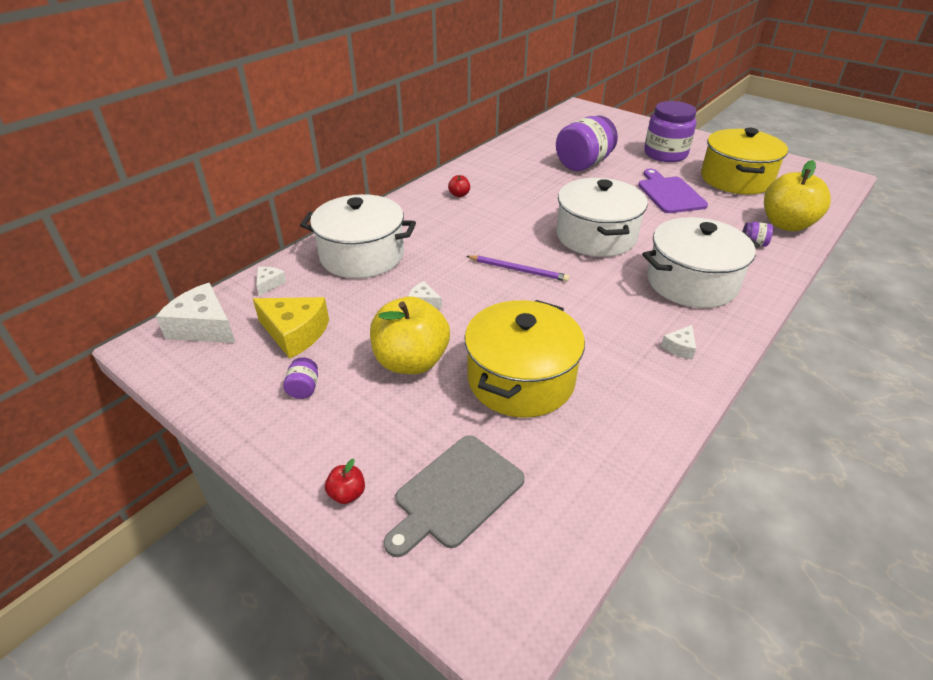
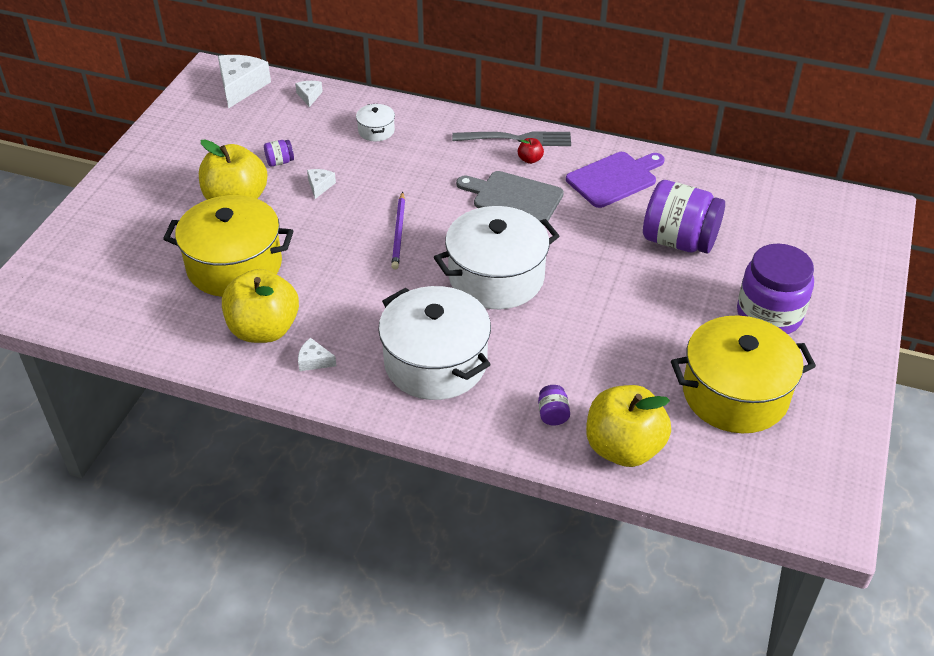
camera: 70 degrees right, 5 degrees up
yellow cheese [253,297,329,359] -> none
white cheese [256,267,286,296] -> white cheese turned 90 degrees counterclockwise [295,81,323,107]
purple jar [283,357,318,399] -> purple jar moved to [264,140,294,167]
white pot [300,194,416,278] -> white pot [356,103,395,141], size x0.44
red apple [325,459,365,504] -> none
grey cutting board [384,435,525,557] -> grey cutting board moved to [456,171,564,221]
purple cutting board [638,169,708,213] -> purple cutting board moved to [566,152,665,208]
none -> yellow apple [222,269,299,343]
none -> grey fork [452,131,571,146]

